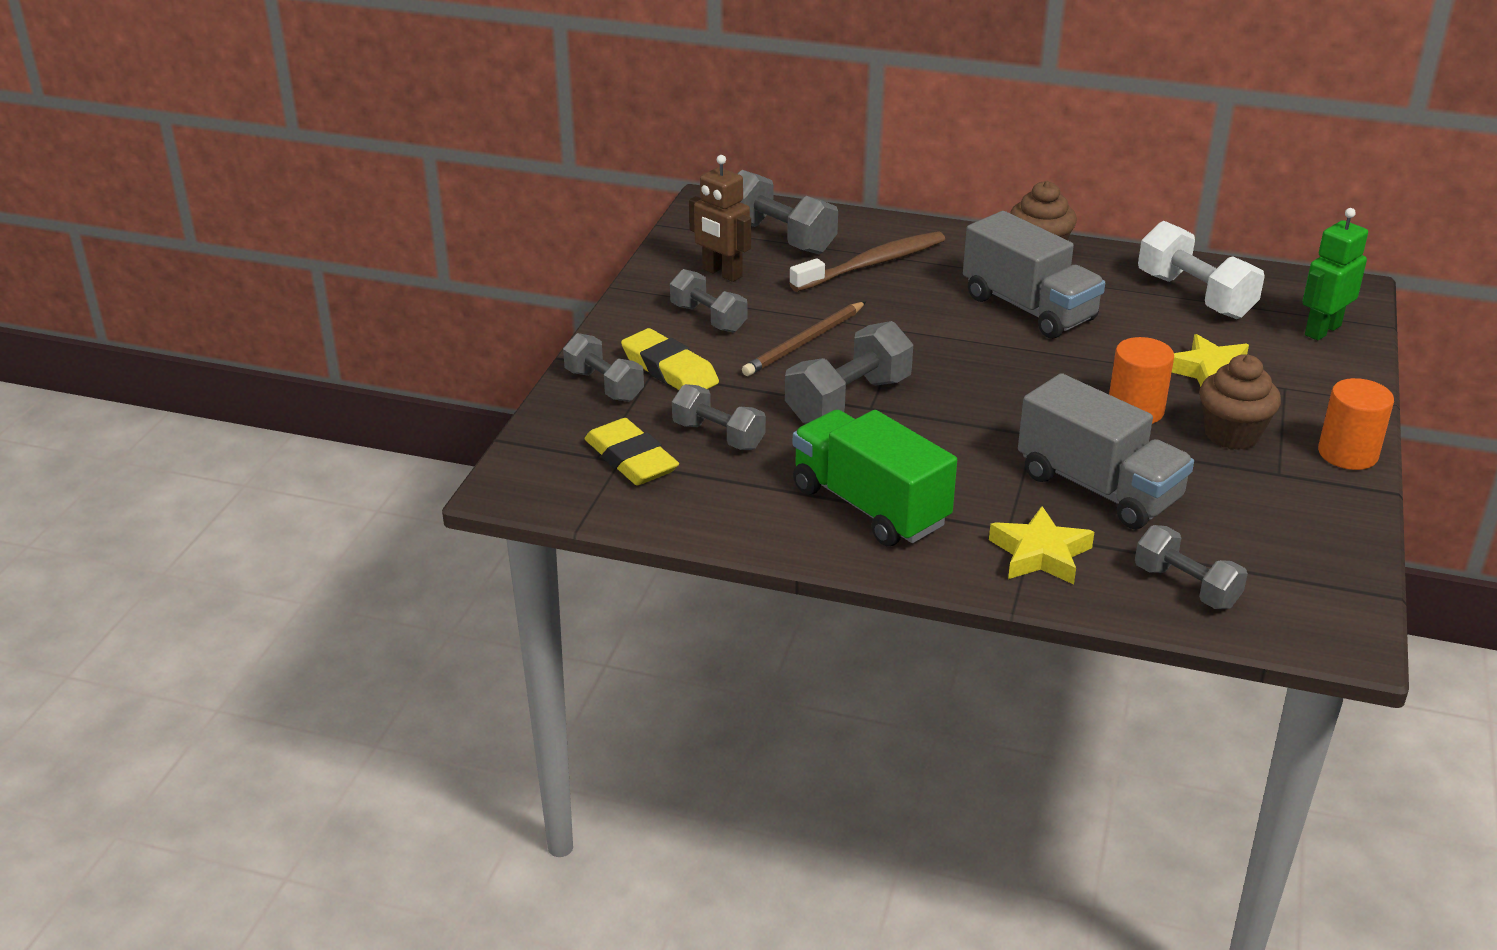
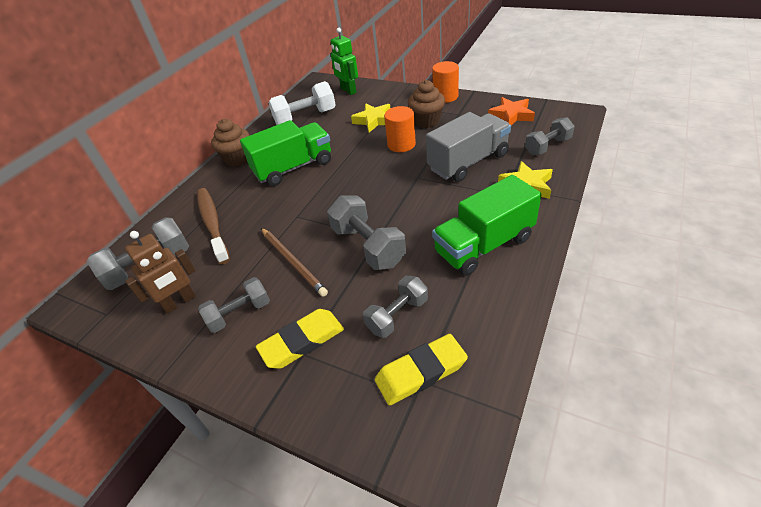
camera: 75 degrees left, 10 degrees up
grey dumbbell [563,333,644,402] -> none
grey truck [963,211,1105,339] -> green truck [240,120,331,186]
none -> orange star [488,97,535,125]

